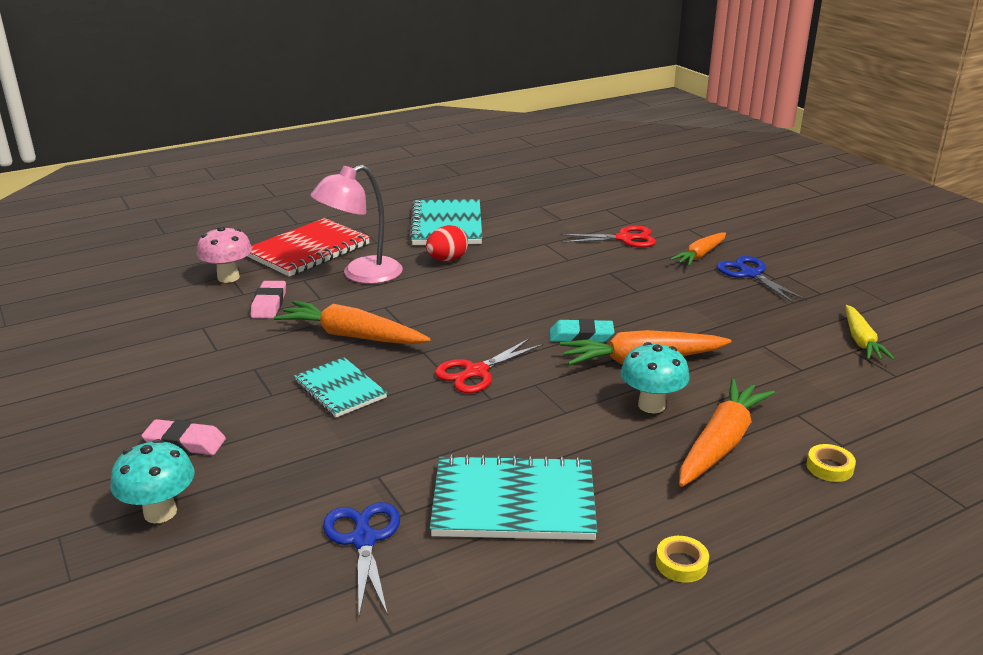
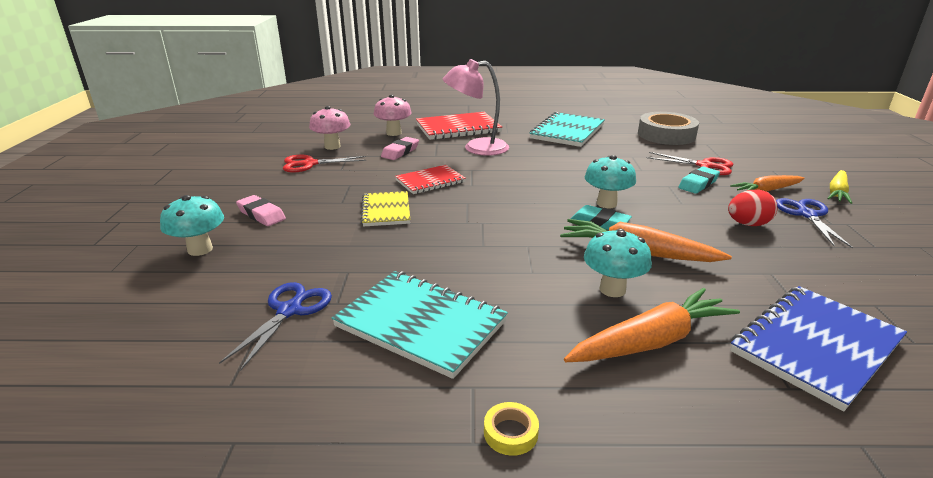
camera: 30 degrees right, 0 degrees up
orange carrot [274,301,431,344] -> red notebook [395,165,466,194]
turquoise notebook [294,357,387,417] -> yellow notebook [361,191,410,226]
red egg [426,225,468,261] -> red egg moved to [728,190,778,226]
red scissors [435,338,543,393] -> red scissors moved to [283,155,366,173]
yellow tape [807,444,856,482] -> none
yellow carrot [846,305,895,360] -> yellow carrot moved to [827,170,852,204]
none -> pink mushroom [309,106,350,150]
none -> turquoise mushroom [585,155,636,208]
none -> grey tape [638,112,699,145]
none -> turquoise eraser [678,167,720,194]
none -> blue notebook [730,286,907,412]

